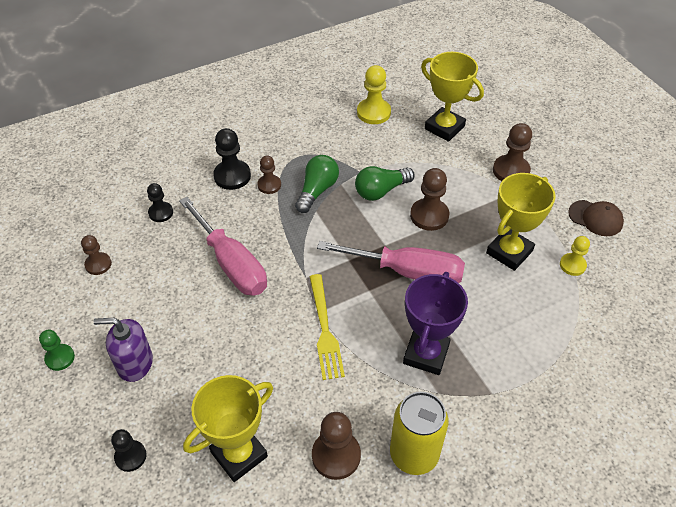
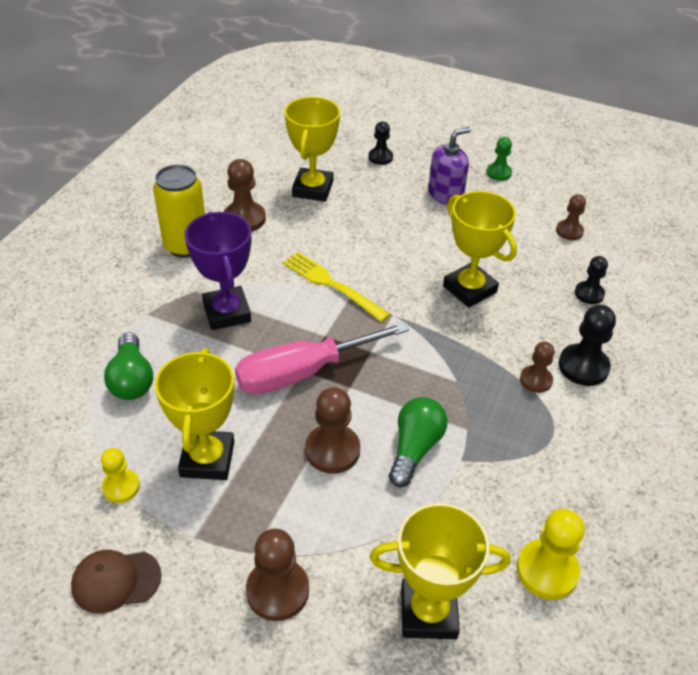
camera: 140 degrees right, 5 degrees down
pink screwdriver [179,197,267,296] -> yellow trophy [443,191,517,308]
green light bulb [295,155,339,213] -> green light bulb moved to [104,332,153,400]

